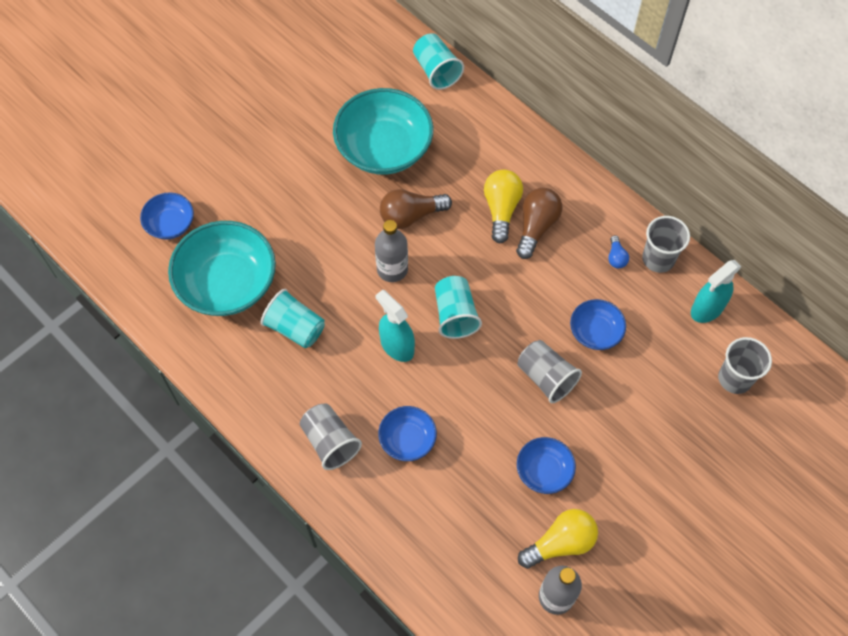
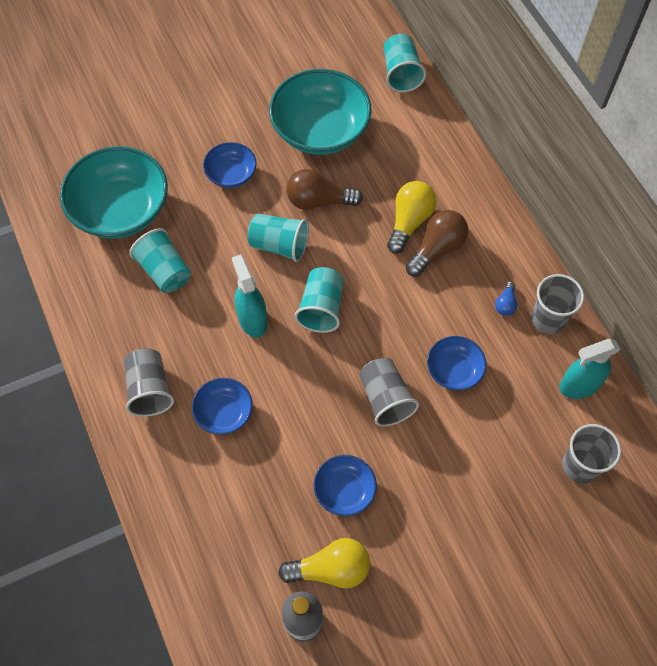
camera: 20 degrees right, 0 degrees up
blue bowl [140,192,194,240] -> blue bowl moved to [203,142,257,188]
grey bottle [375,220,408,282] -> turquoise cup [247,213,309,262]

